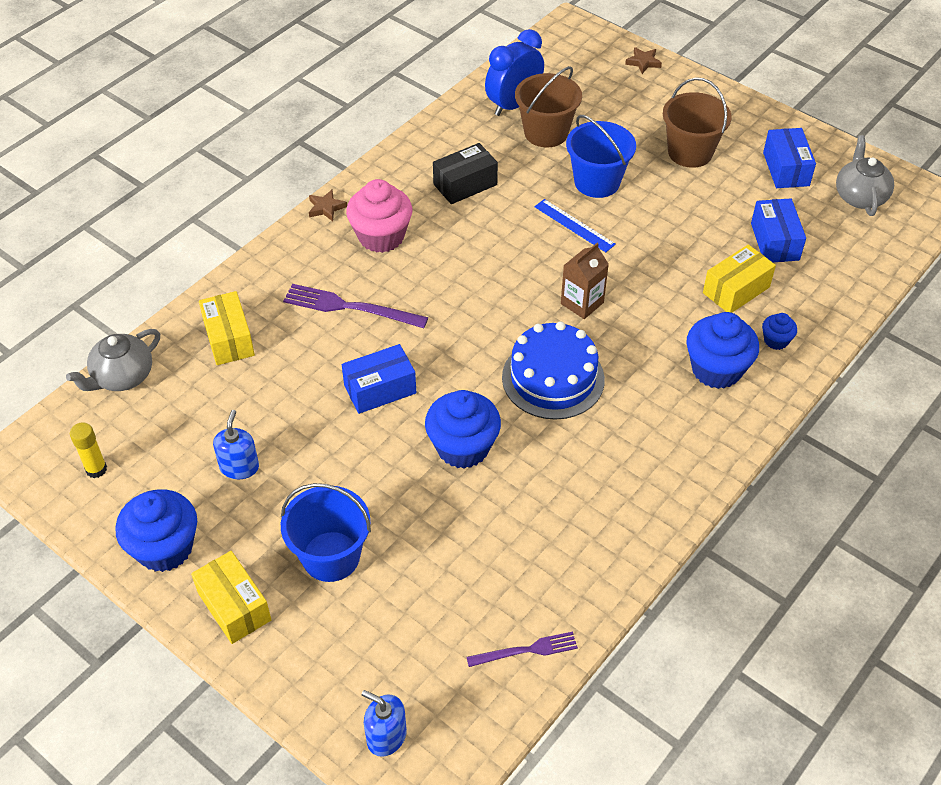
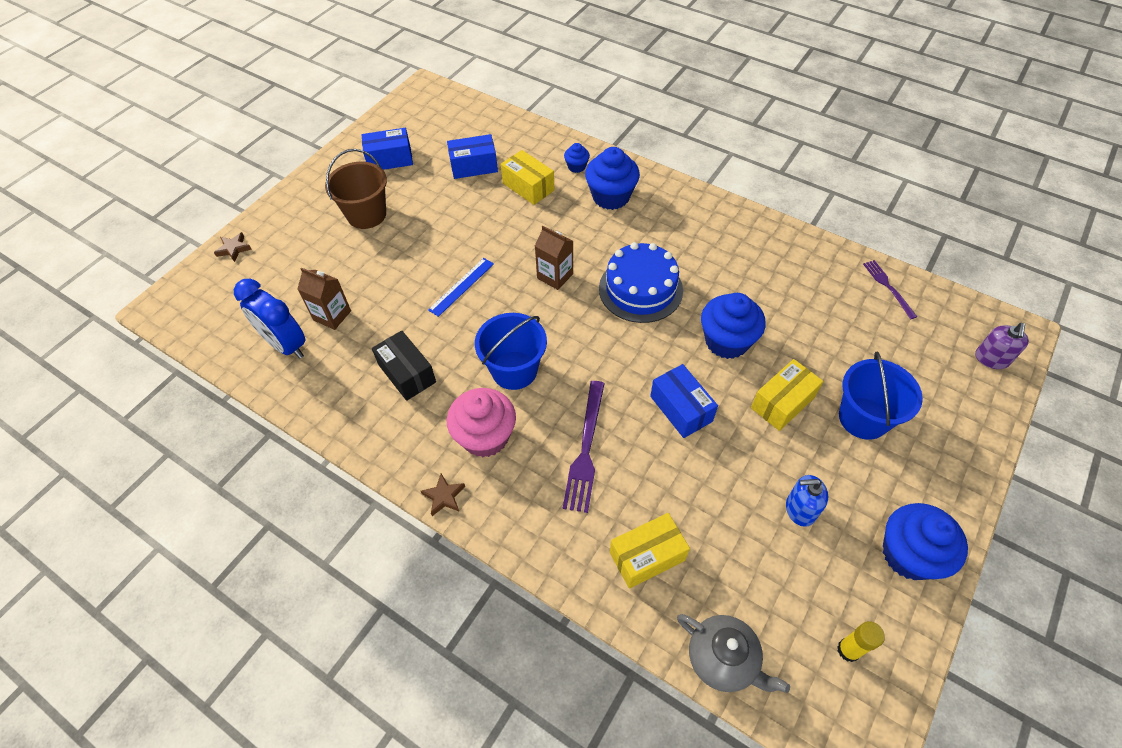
camera: 95 degrees left, 5 degrees up
yellow box [191,551,271,644] -> yellow box moved to [751,359,824,431]
blue soap dispenser [362,690,407,757] -> purple soap dispenser [975,323,1029,369]
brown bucket [515,66,582,147] -> brown carton [297,267,351,330]
blue bucket [566,115,636,198] -> blue bucket moved to [475,313,547,390]
grey teapot [836,135,894,216] -> none

